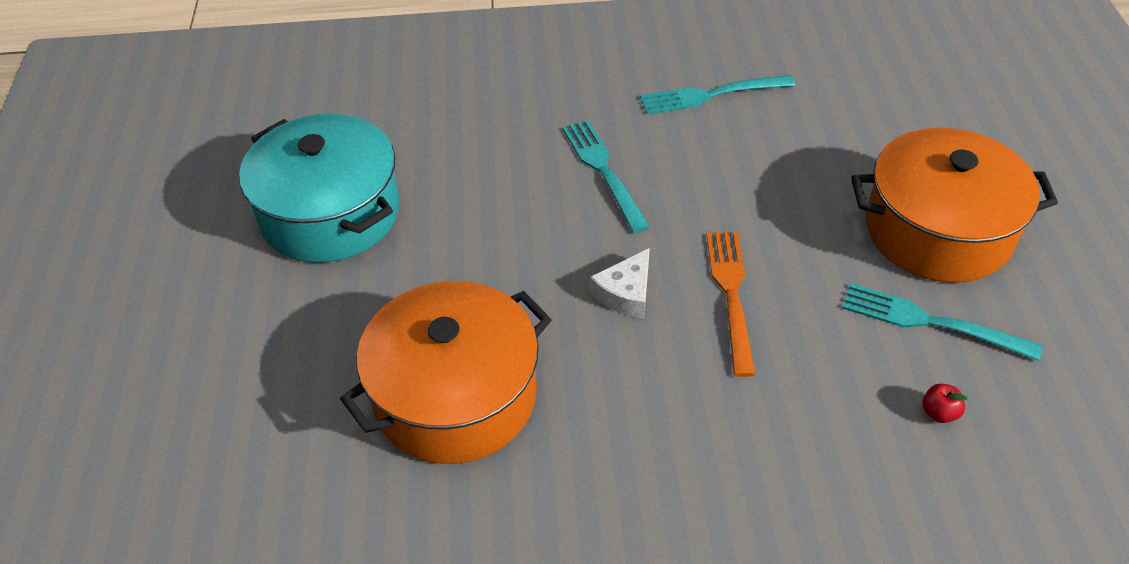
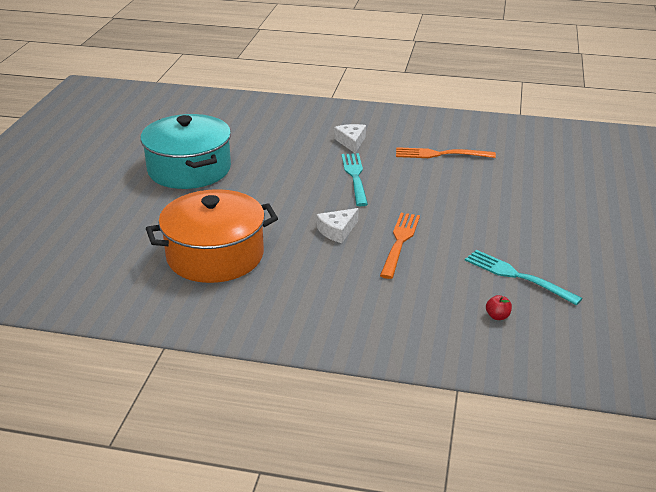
camera: 15 degrees right, 15 degrees down
turquoise fork [640,75,796,115] -> orange fork [396,147,496,158]
orange pot [851,128,1058,283] -> none
none -> white cheese [334,124,366,153]

